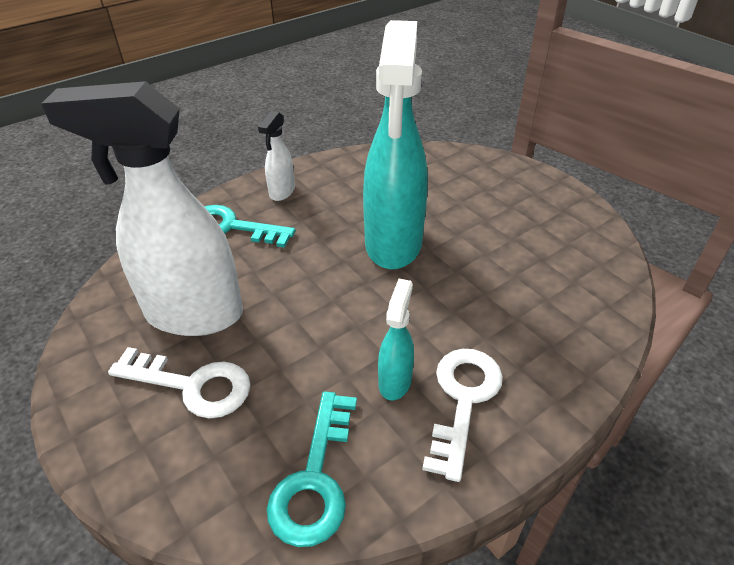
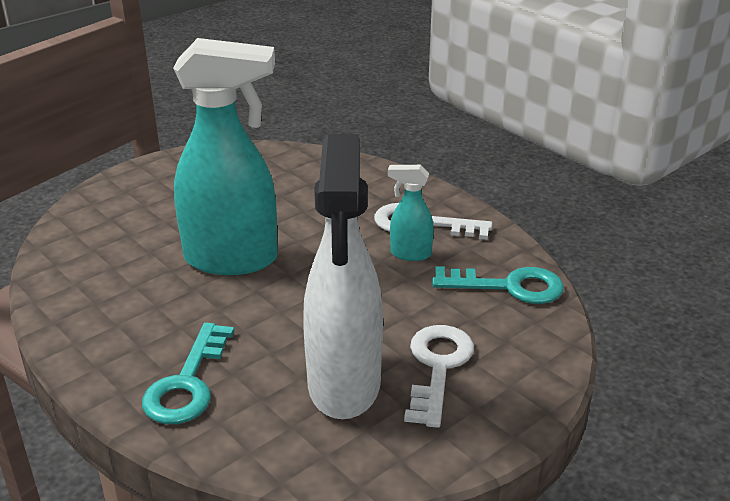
camera: 95 degrees left, 10 degrees down
white spray bottle [258,111,295,201] -> none

